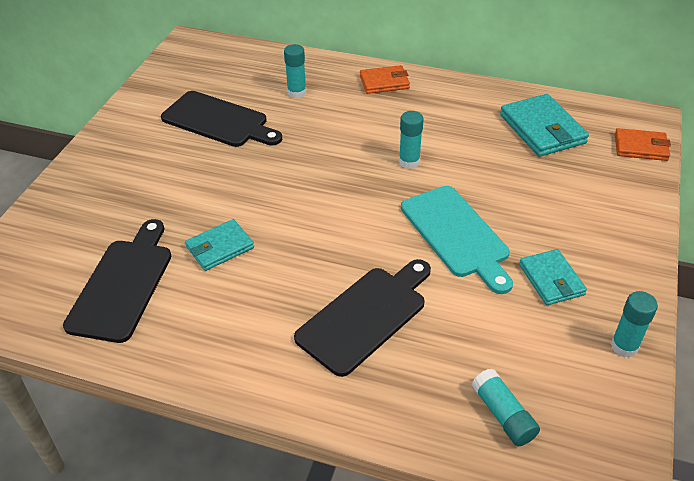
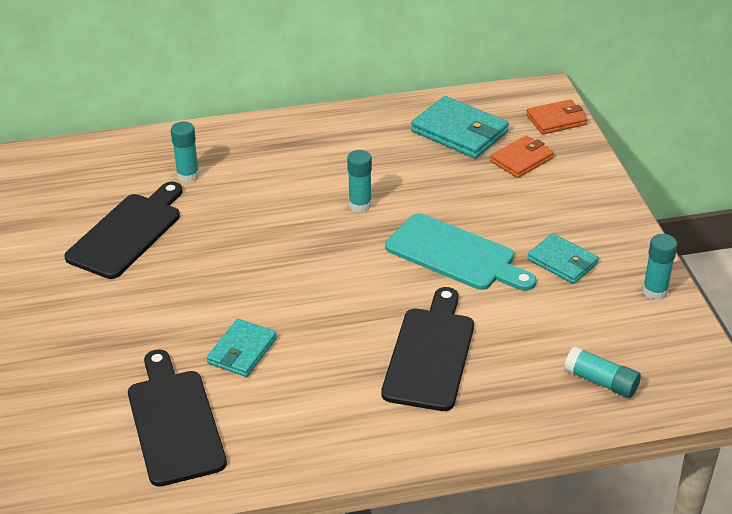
camera: 30 degrees left, 5 degrees down
black cutting board [161,91,282,147] -> black cutting board turned 60 degrees counterclockwise [64,182,182,279]
orange wallet [360,65,410,94] -> orange wallet moved to [490,135,554,178]

